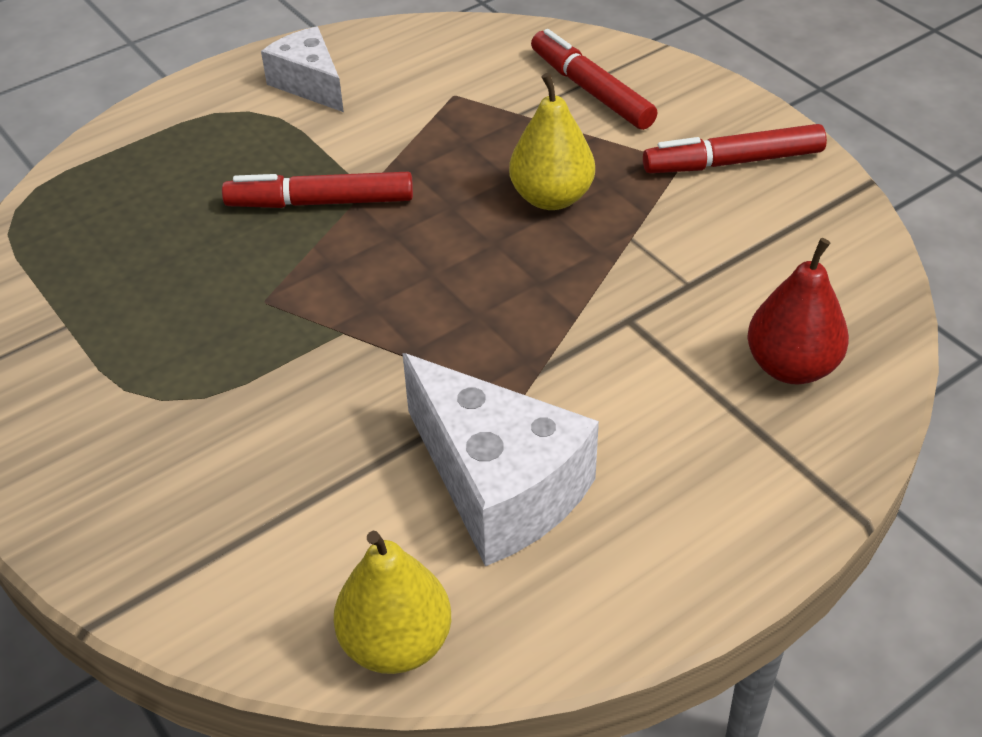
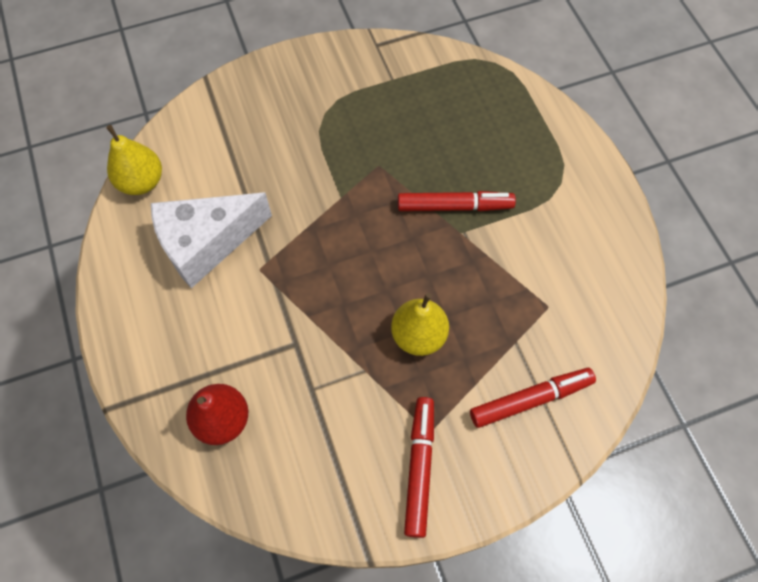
camera: 105 degrees right, 20 degrees up
red marker [222,172,413,208] -> red marker turned 75 degrees clockwise [398,191,516,211]
white cheese [261,26,344,112] -> none

